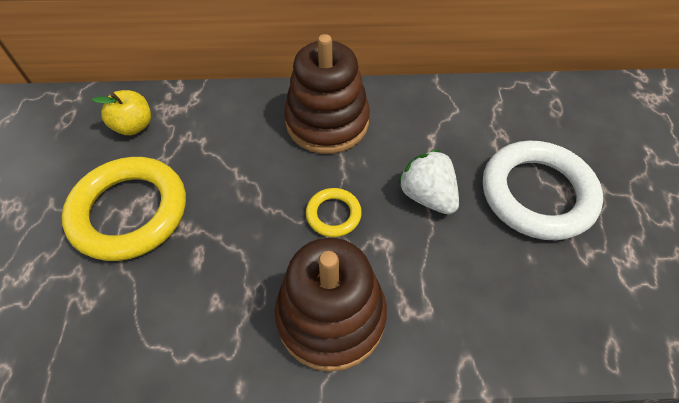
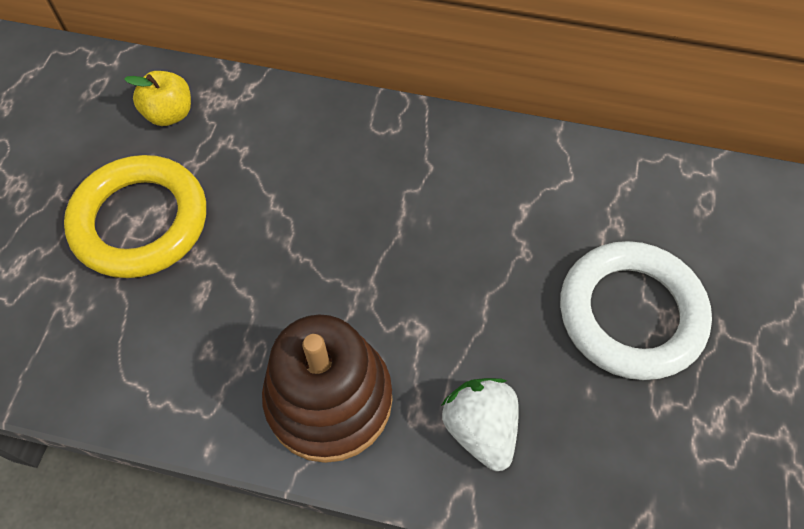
camera: 15 degrees right, 5 degrees up
brown stacking toy [284,34,370,154] -> none
yellow ring [306,188,362,237] -> none
white strawberry [398,150,459,215] -> white strawberry moved to [441,378,519,471]

